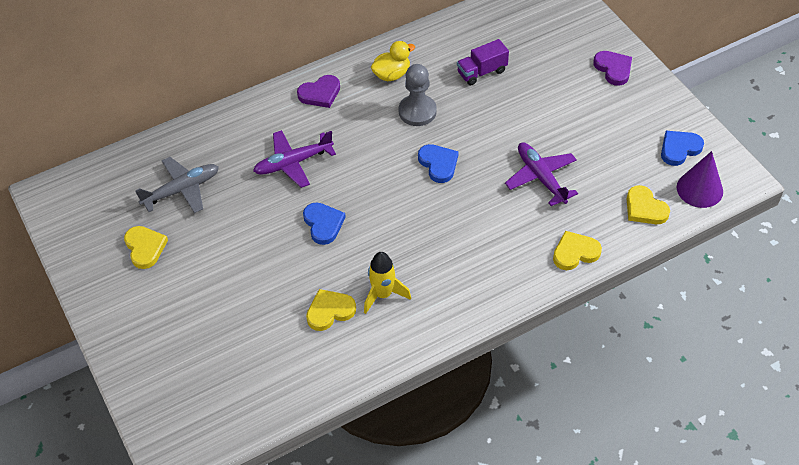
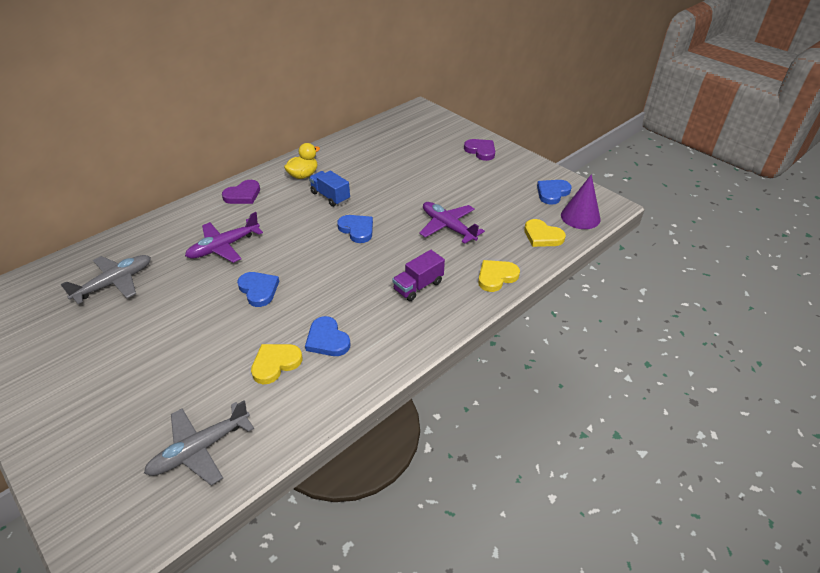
camera: 15 degrees left, 10 degrees down
yellow heart [124,226,168,269] -> none
yellow rocket [364,252,411,314] -> blue heart [305,316,350,356]
grey pawn [399,64,437,126] -> blue truck [309,171,350,207]
purple truck [457,39,509,85] -> purple truck moved to [392,250,445,301]
none -> grey plane [144,400,254,485]

